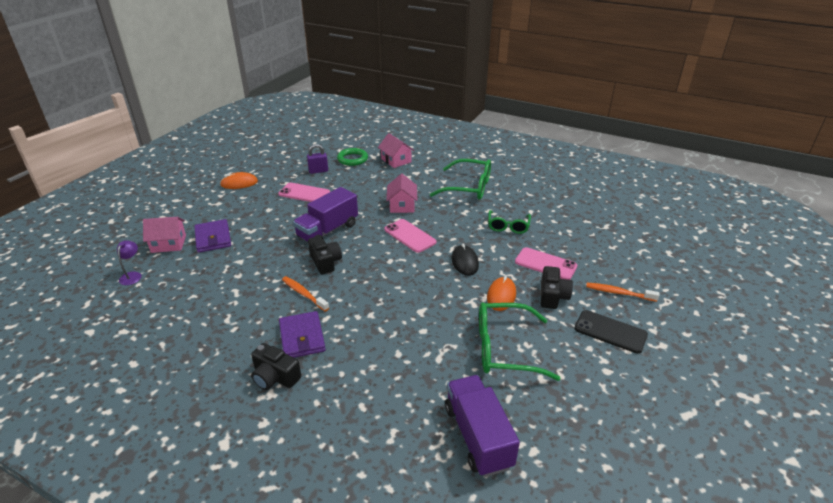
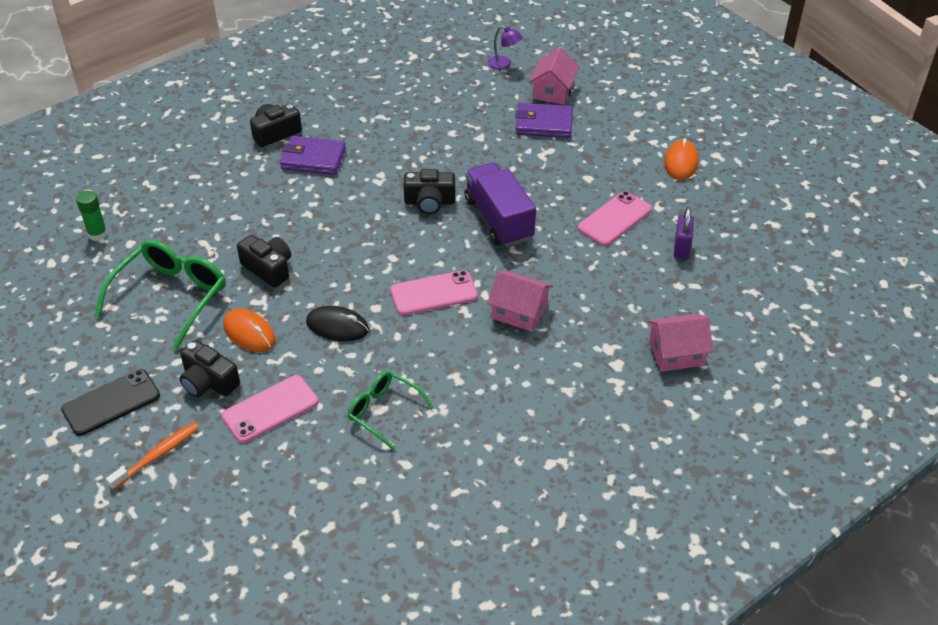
camera: 115 degrees right, 10 degrees up
orange toothbrush [282,276,329,311] -> none
green ring [337,148,368,166] -> none
green glasses [430,159,491,200] -> none
purple truck [445,375,520,477] -> green glue stick [76,191,108,241]
none -> black camera [237,235,291,288]

